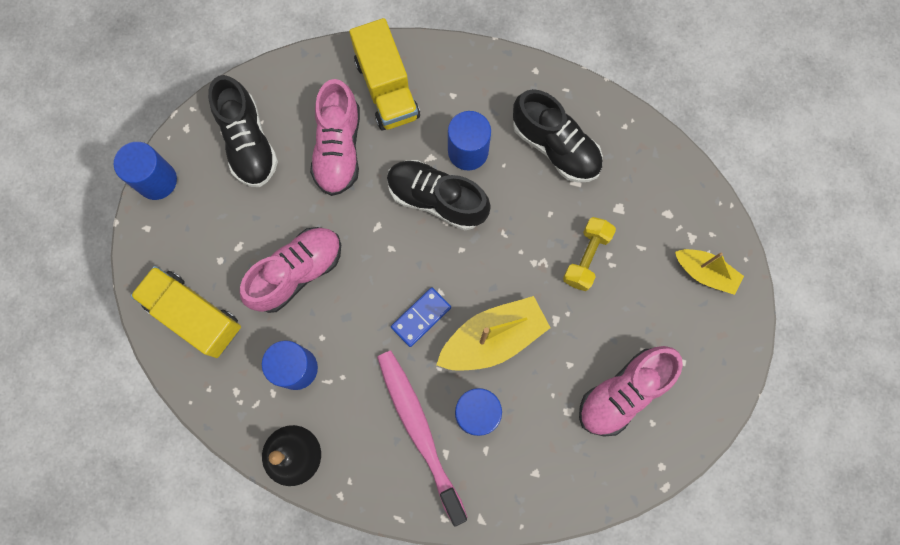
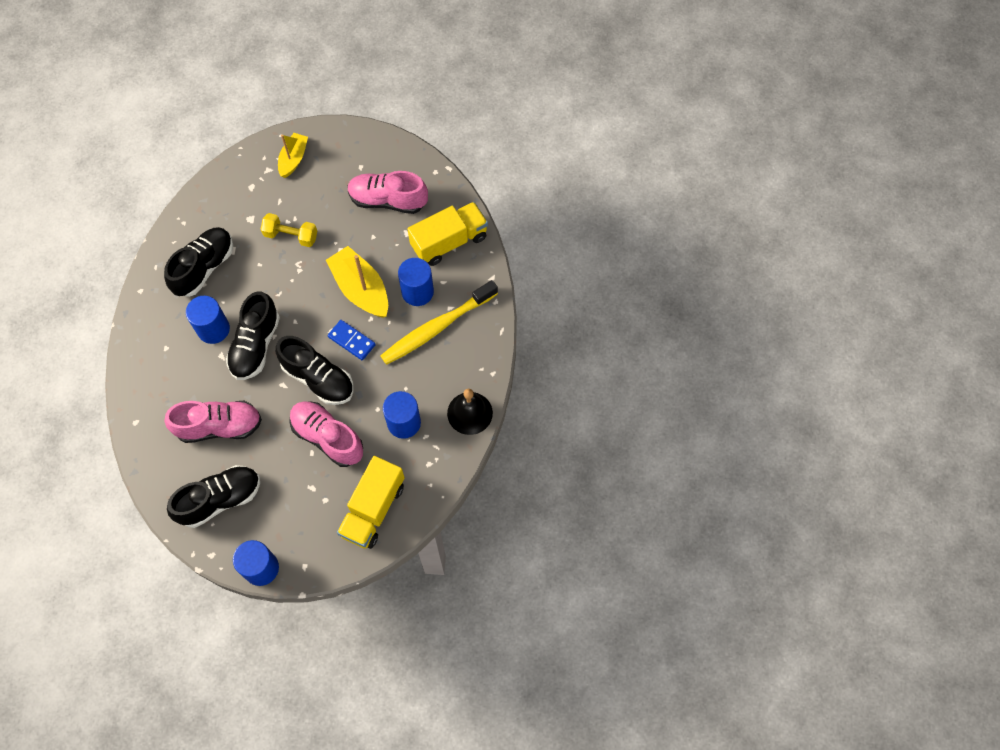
camera: 100 degrees left, 10 degrees down
yellow truck [349,18,420,130] -> yellow truck moved to [408,202,488,266]
pink toothbrush [377,351,467,526] -> yellow toothbrush [380,280,498,365]
pink shoe [579,346,683,436] -> pink shoe turned 150 degrees clockwise [347,171,428,214]
none -> black shoe [276,336,353,405]

